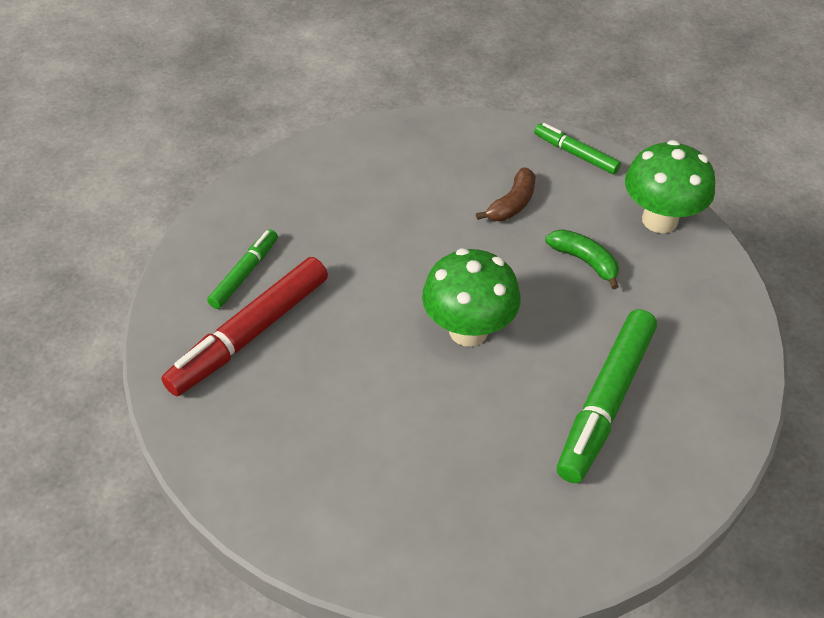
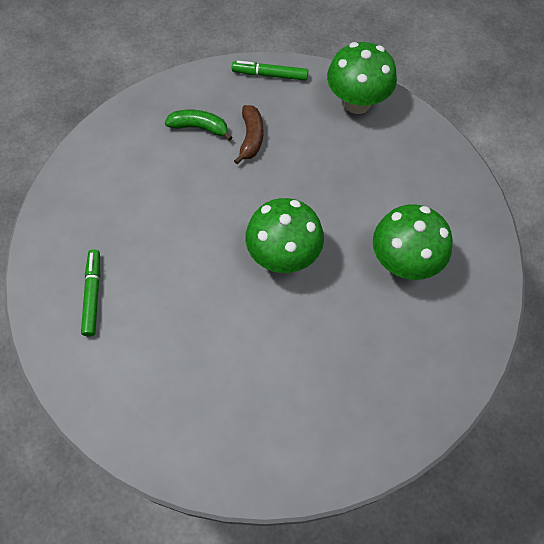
camera: 30 degrees left, 15 degrees up
red marker [161,257,328,396] -> none
green banana [545,229,619,289] -> green banana moved to [165,110,232,141]
green marker [557,309,657,483] -> green mushroom [373,204,453,280]

